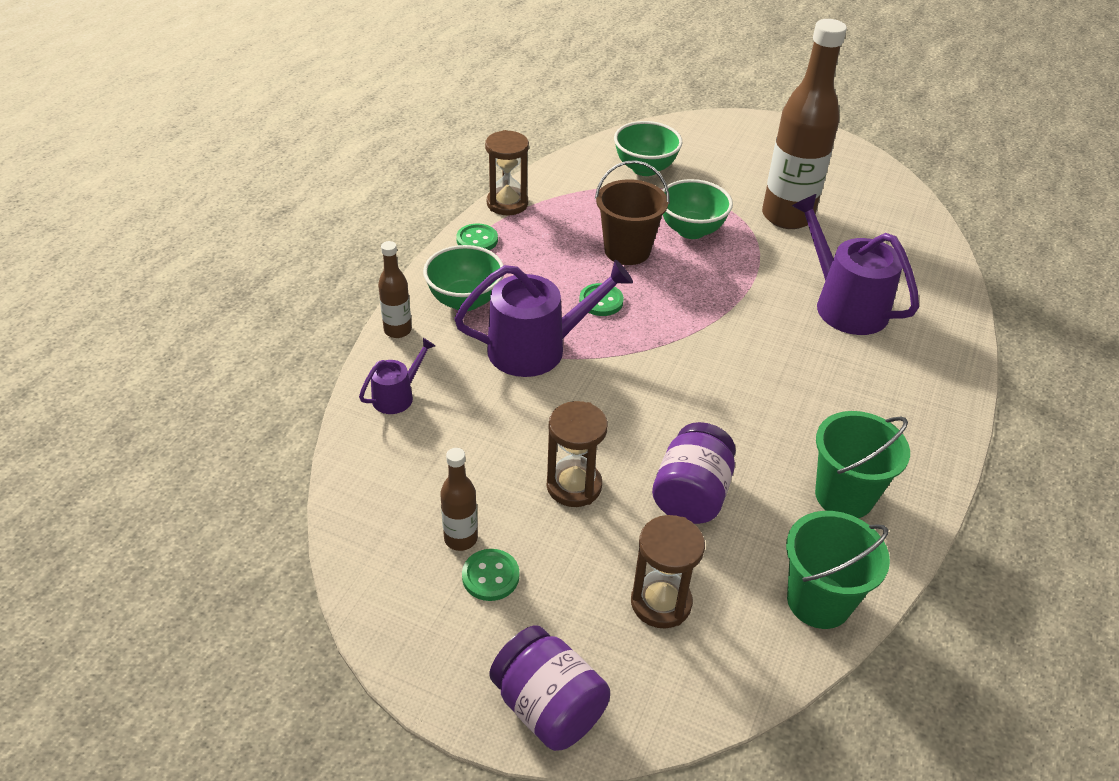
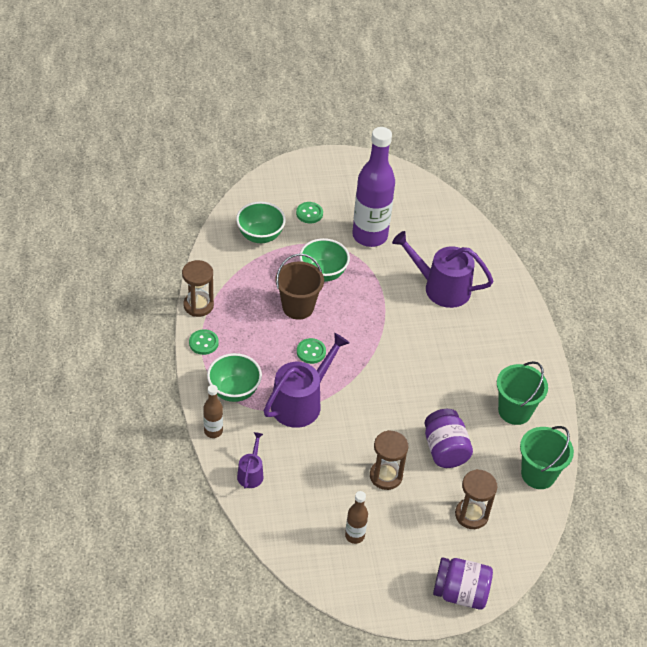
camera: 35 degrees left, 5 degrees up
green button [462,549,519,601] -> green button moved to [296,202,323,223]
brown bottle [762,19,847,229] -> purple bottle [352,127,395,247]

